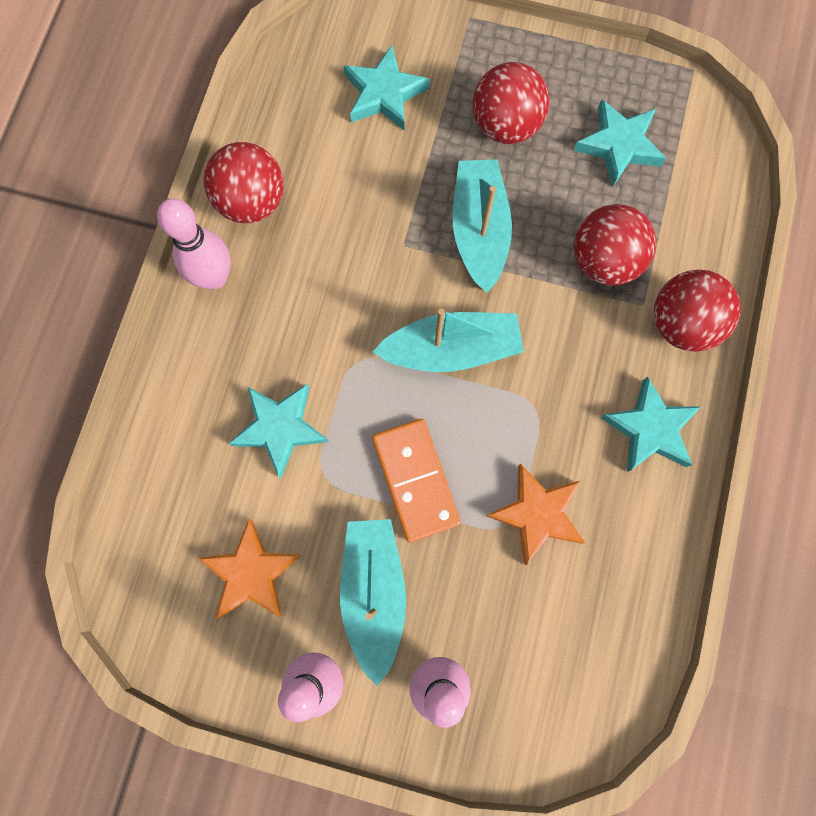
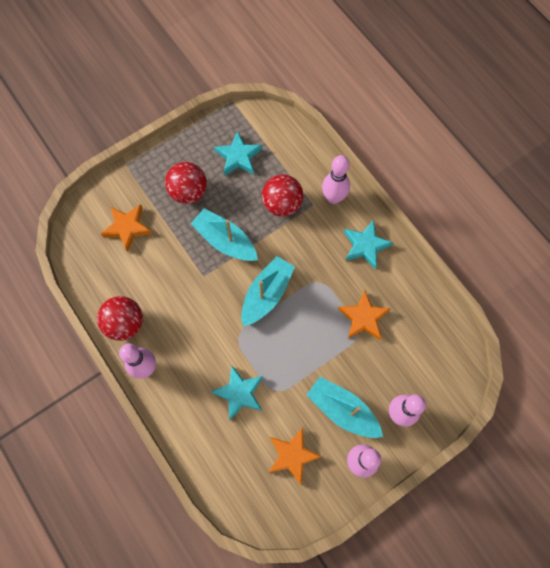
camera: 50 degrees left, 5 degrees down
turquoise star [343,46,430,131] -> orange star [101,205,152,252]
orange domino [372,419,461,542] -> none
red ball [654,270,741,352] -> pink bowling pin [322,155,350,204]

